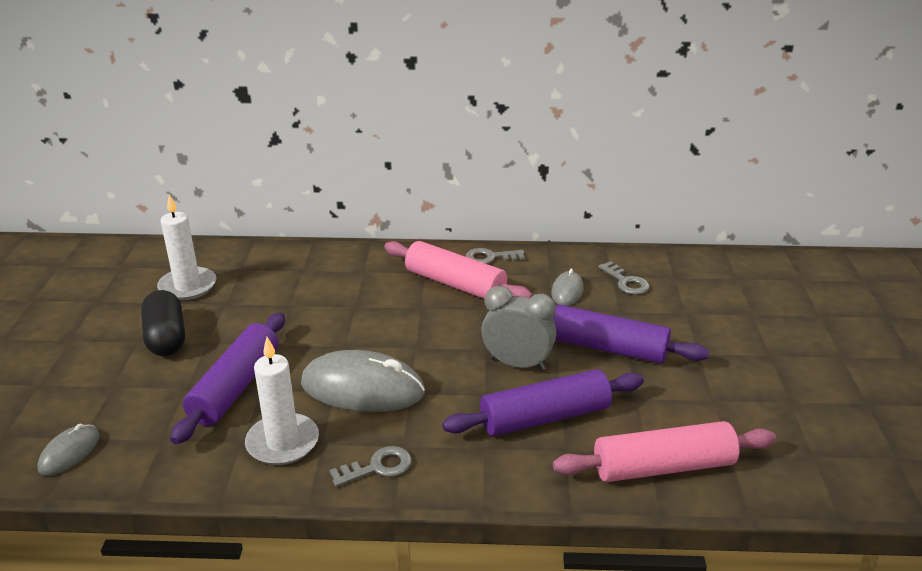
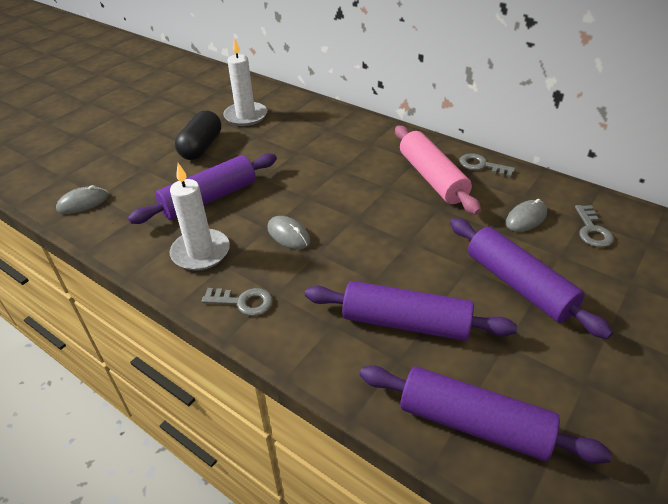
camera: 35 degrees right, 10 degrees up
grey mouse [301,350,425,412] -> grey mouse [267,216,310,249], size x0.51
grey clock [481,286,556,371] -> none
pink rolling pin [553,421,776,482] -> purple rolling pin [360,365,612,464]

